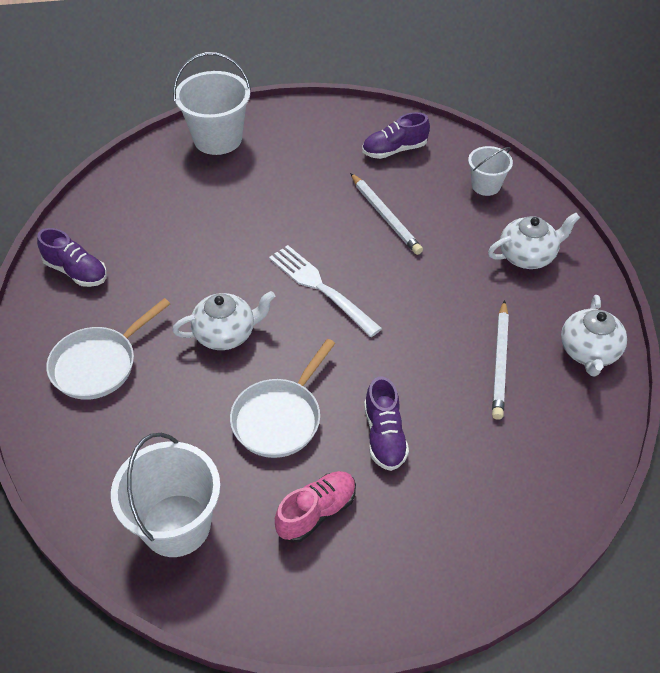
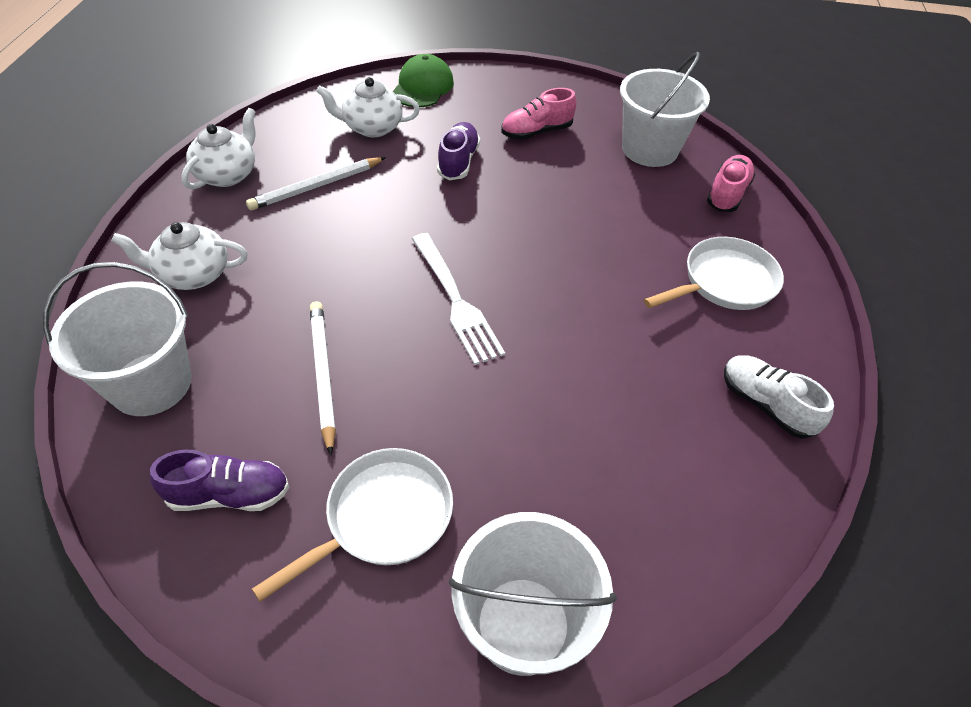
camera: 165 degrees left, 0 degrees up
purple shoe [37,228,107,287] -> white shoe [724,356,834,439]
white teapot [172,291,275,350] -> white teapot moved to [316,77,420,137]
white pan [230,339,335,458] -> white pan moved to [252,448,453,602]
white bucket [468,146,513,196] -> white bucket [43,262,192,416], size x1.76
white pencil [492,300,509,420] -> white pencil turned 150 degrees counterclockwise [246,157,386,211]
none -> green cap [393,54,454,107]
none -> pink shoe [707,155,755,212]

